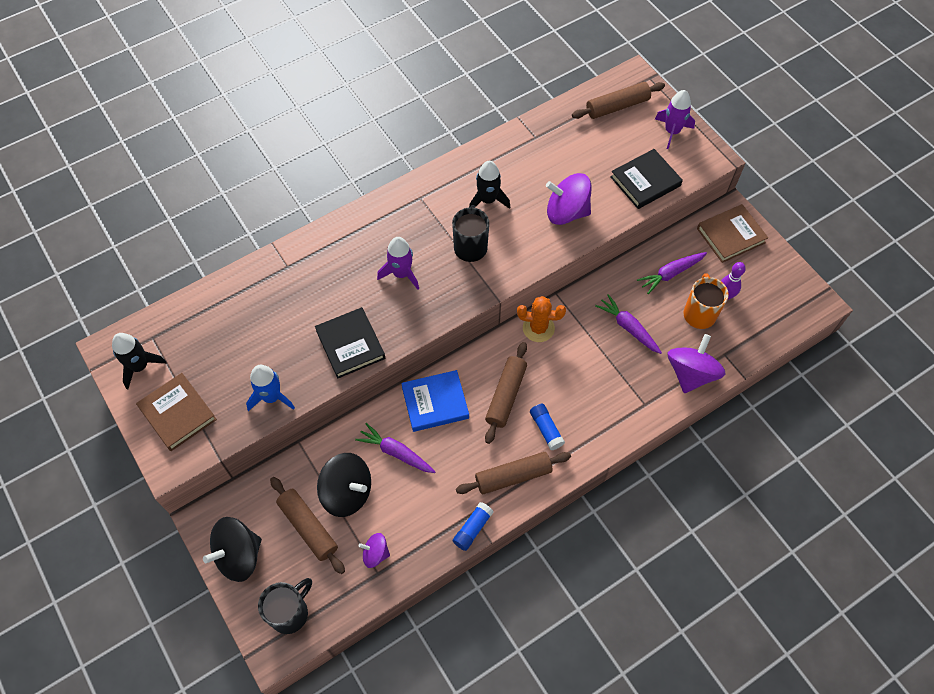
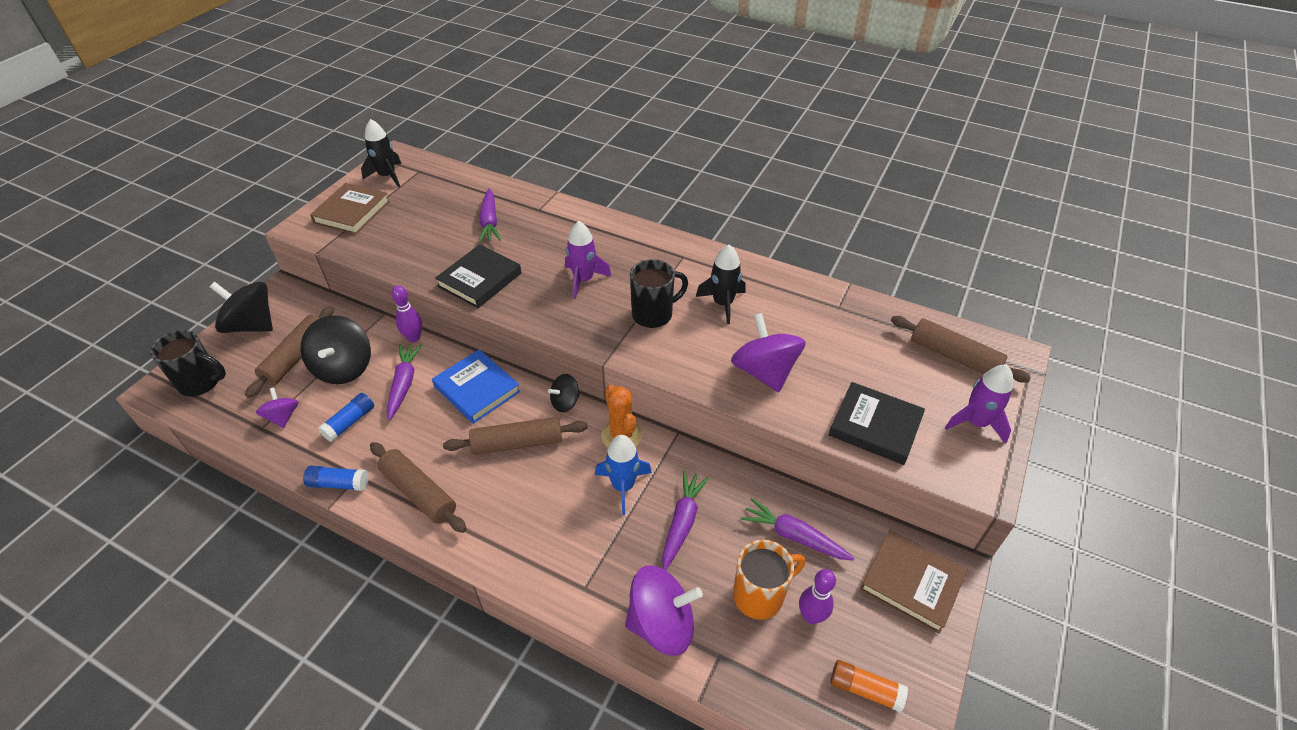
camera: 60 degrees right, 15 degrees down
blue rocket [246,365,295,411] -> blue rocket moved to [595,435,652,515]
blue glue stick [530,404,565,450] -> blue glue stick moved to [318,393,374,442]
none -> purple bowling pin [392,286,422,342]
none -> purple carrot [479,189,501,243]
none -> black spinning top [548,374,579,412]
none -> orange glue stick [830,660,908,712]

